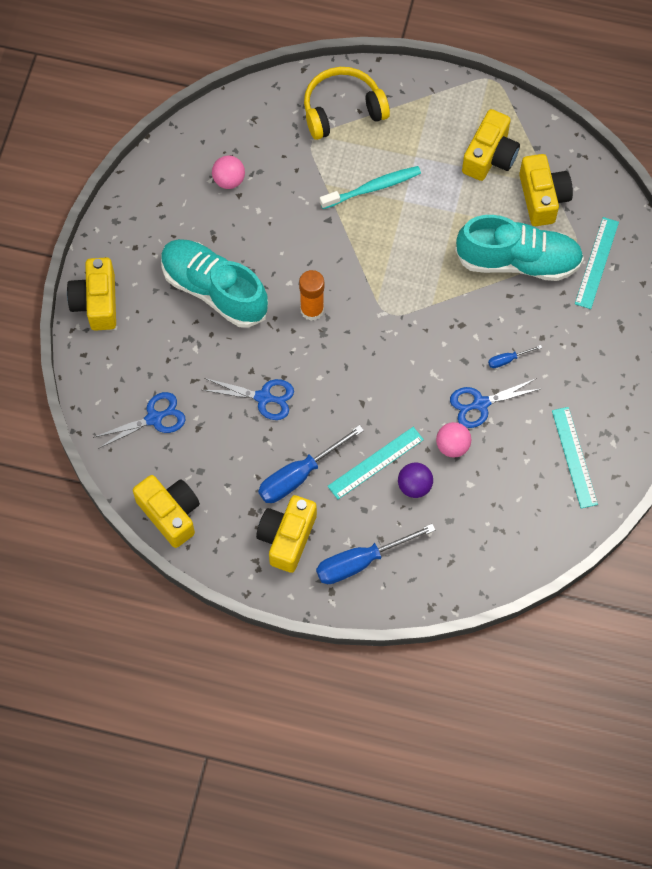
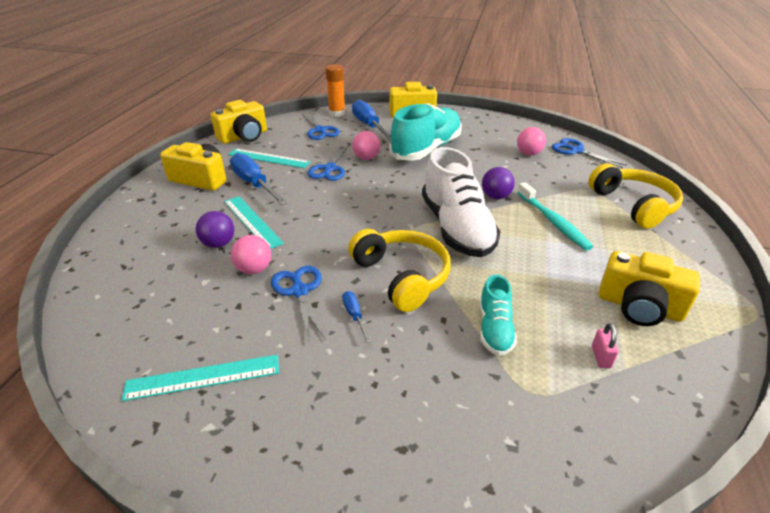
camera: 90 degrees right, 30 degrees down
orange glue stick [299,270,324,321] -> orange glue stick moved to [325,64,345,117]
blue screwdriver [316,524,435,584] -> blue screwdriver moved to [352,99,391,140]
turquoise shoe [455,215,584,281] -> turquoise shoe [480,274,517,356], size x0.51
yellow camera [519,154,573,226] -> pink padlock [592,323,618,369]
turquoise ruler [575,217,619,309] -> turquoise ruler moved to [228,149,311,168]
none -> yellow headphones [348,229,451,312]
none -> pink ball [352,131,381,160]
none -> white shoe [422,147,501,257]
none -> purple ball [482,167,515,199]
none -> blue scissors [552,138,627,168]

